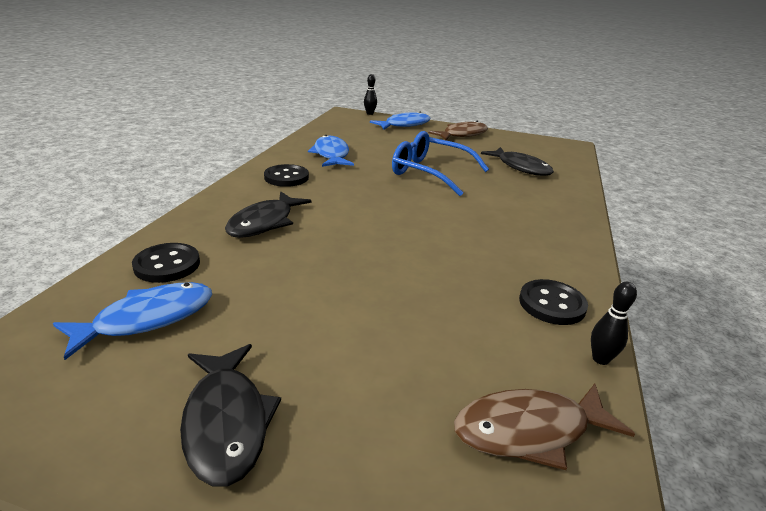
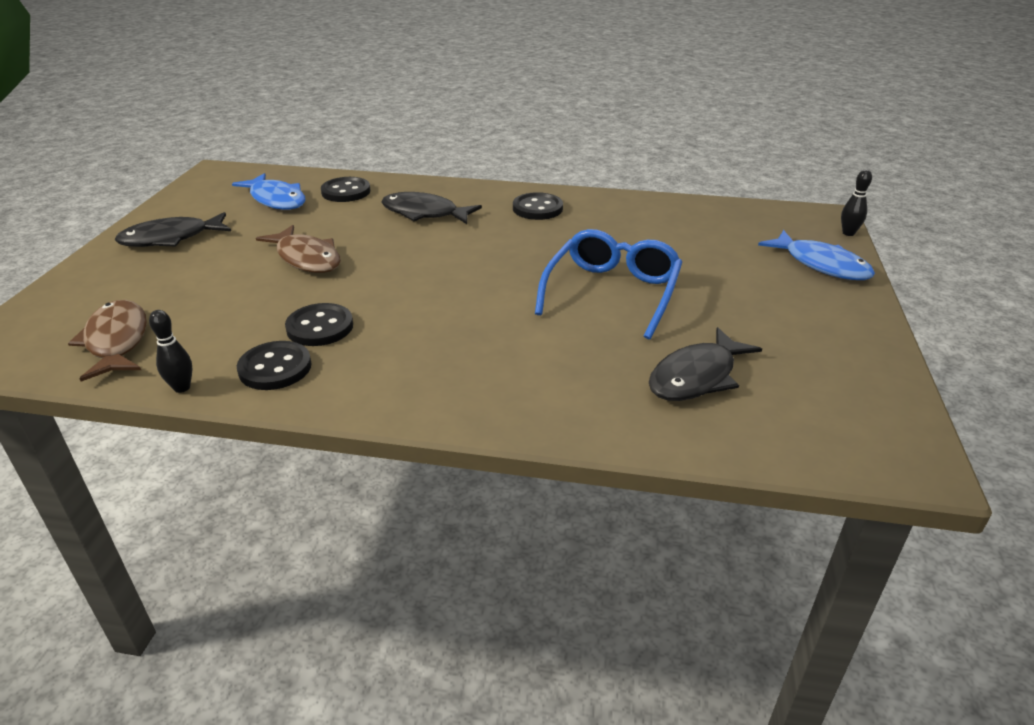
camera: 85 degrees right, 5 degrees up
blue fish [308,135,354,167] -> none
brown fish [428,121,488,140] -> brown fish moved to [256,225,341,273]
none -> black button [285,303,353,346]

